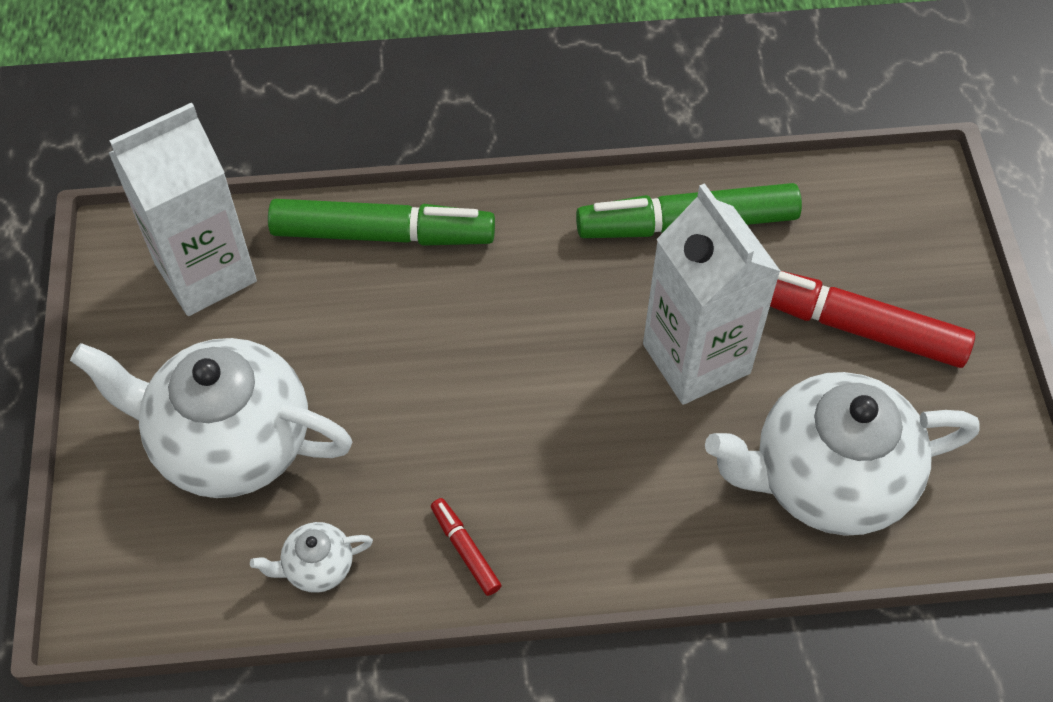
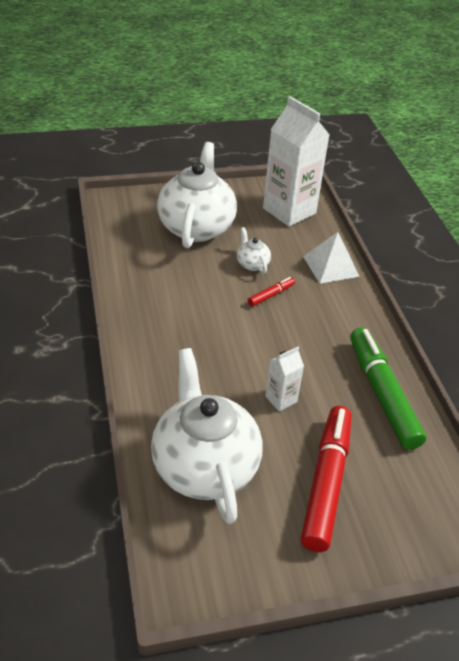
camera: 80 degrees right, 15 degrees down
white teapot [250,522,373,593] -> white teapot moved to [237,227,271,274]
green marker [268,199,495,246] -> white pyramid [303,232,360,284]
red marker [431,498,502,596] -> red marker moved to [248,277,295,307]
white carton [643,183,781,405] -> white carton [265,347,304,411], size x0.46

